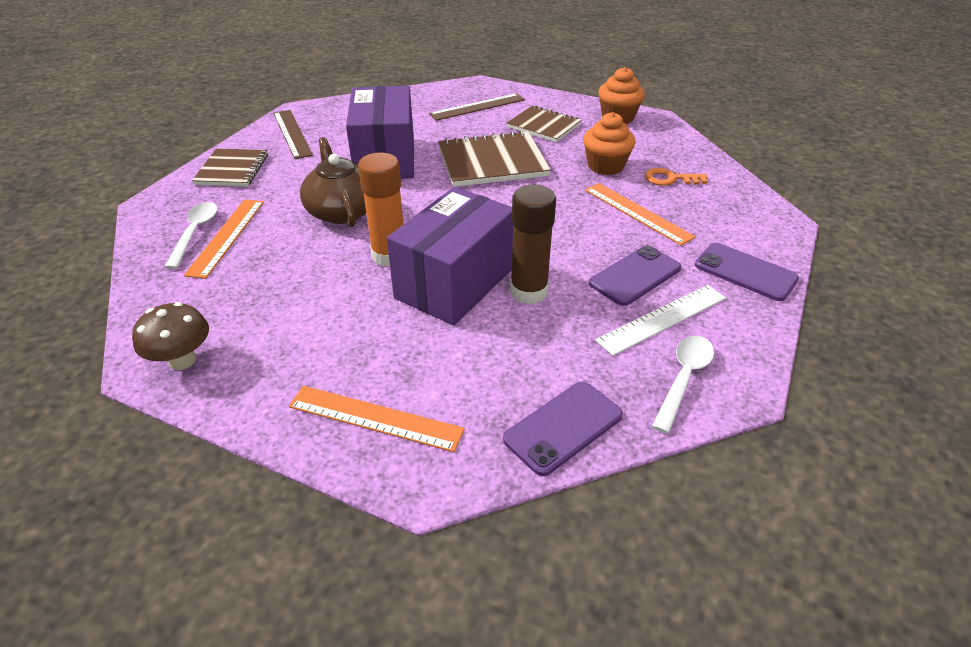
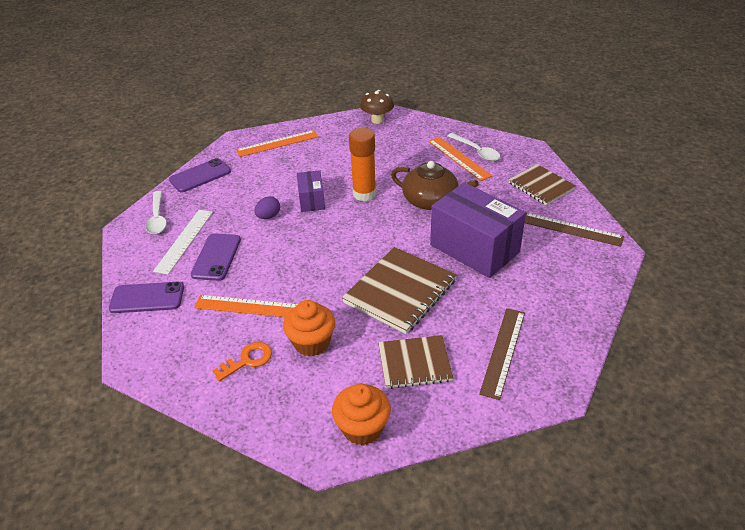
camera: 140 degrees right, 0 degrees up
purple box [387,187,513,325] -> purple box [297,170,325,212], size x0.51
purple phone [503,382,623,476] -> purple phone turned 45 degrees clockwise [169,158,231,192]
brown glue stick [510,185,556,304] -> purple egg [254,196,280,219]

